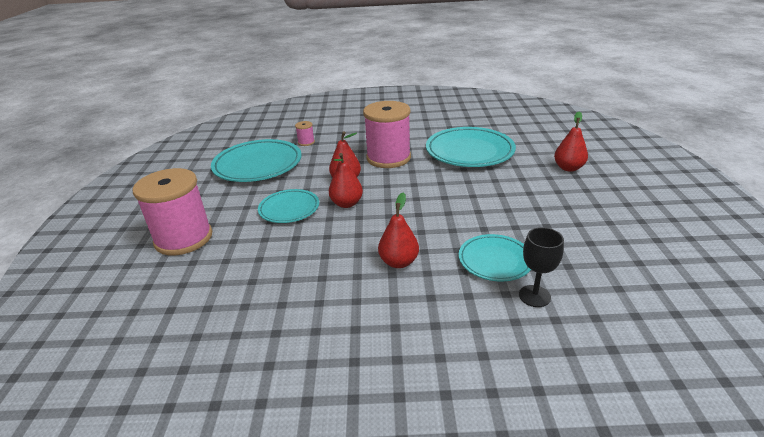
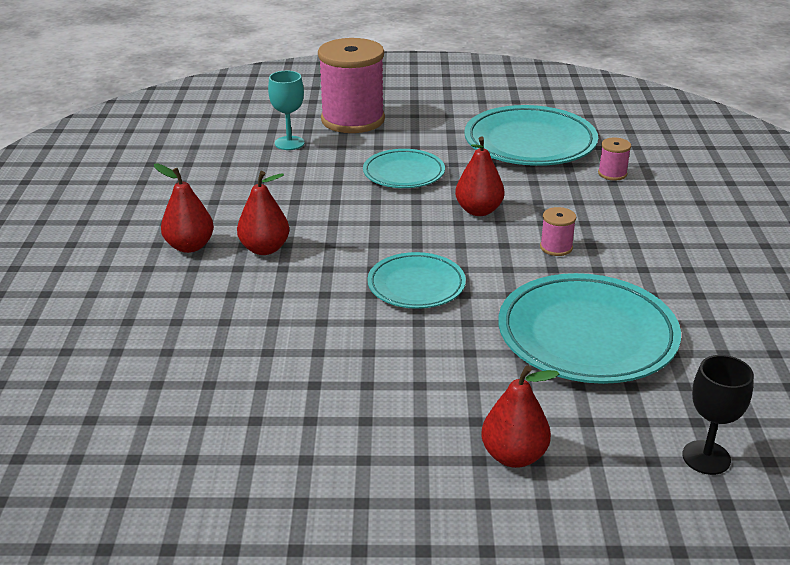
camera: 90 degrees right, 0 degrees up
red pear [329,153,363,208] -> red pear moved to [154,164,214,253]
pink spool [363,101,411,168] -> pink spool [540,207,576,256], size x0.41
turquoise plate [459,234,531,281] -> turquoise plate moved to [368,252,466,309]
black goblet [519,227,564,307] -> black goblet moved to [682,355,754,475]
none -> turquoise goblet [268,71,305,150]

